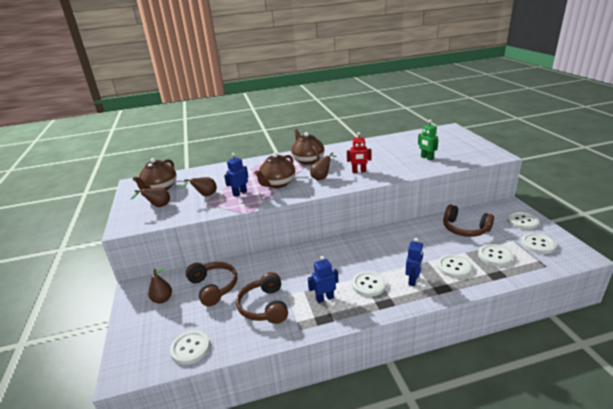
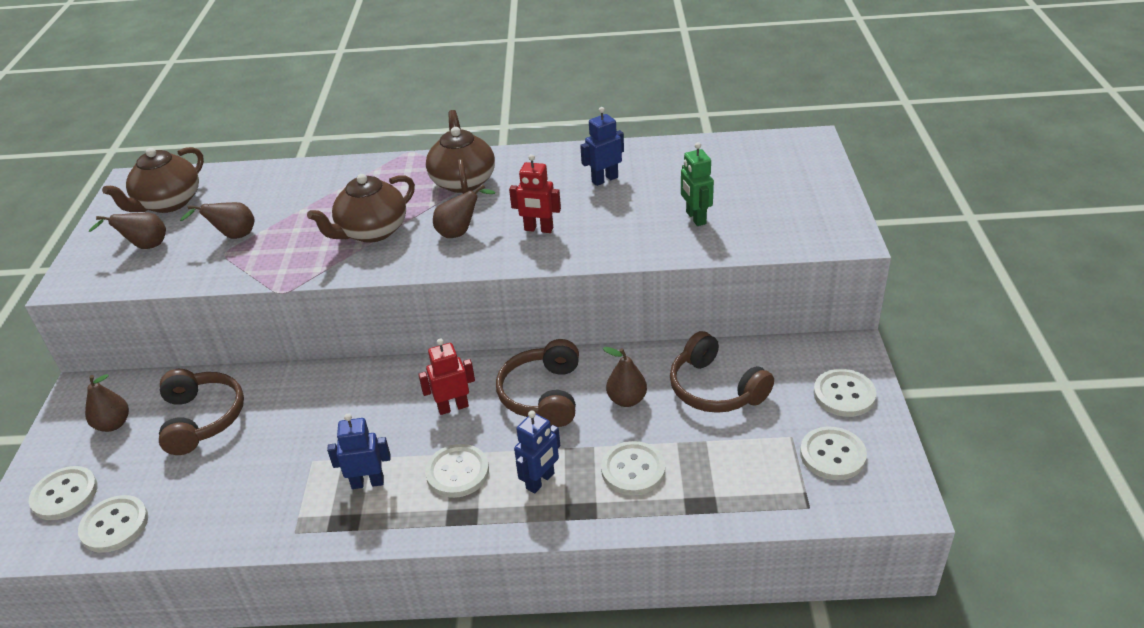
camera: 15 degrees right, 10 degrees up
blue robot [224,153,248,197] -> blue robot moved to [580,107,624,186]
brown headphones [236,272,288,324] -> brown headphones moved to [496,339,579,427]
white button [478,244,513,266] -> white button moved to [29,466,98,520]
none -> red robot [418,339,475,415]
none -> brown pear [603,347,647,407]

